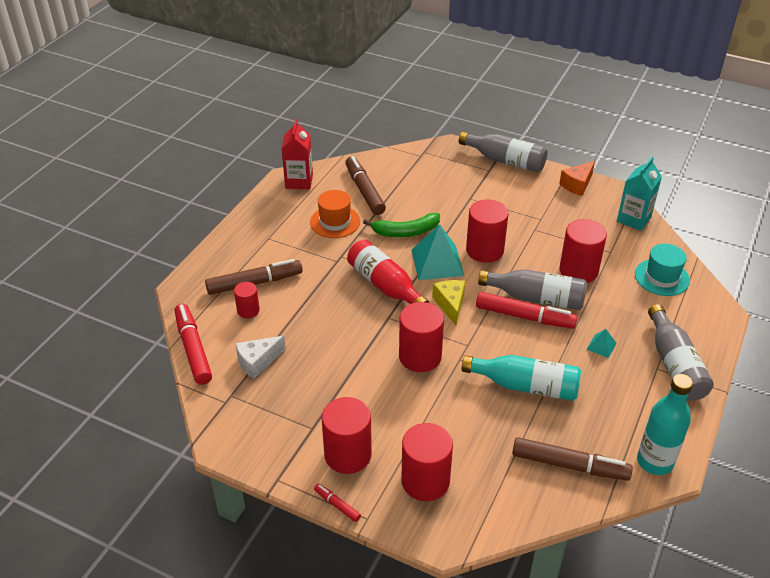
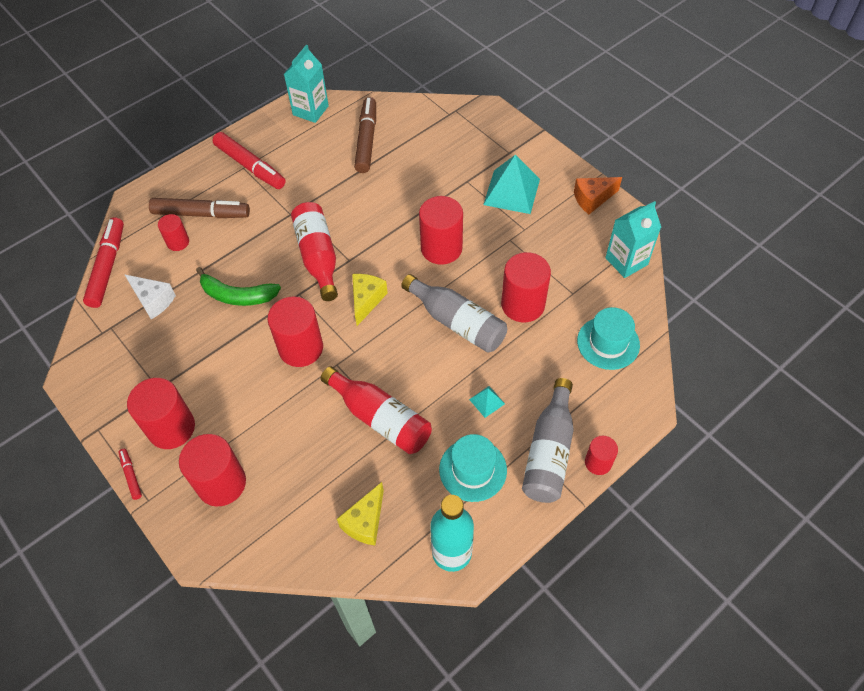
camera: 25 degrees right, 15 degrees up
white cheese [235,336,286,379] -> white cheese turned 135 degrees counterclockwise [124,274,176,319]
red carton [282,119,313,189] -> turquoise carton [284,45,329,123]
orange hat [310,190,360,238] -> none
green banana [363,213,440,237] -> green banana moved to [196,267,281,306]
turquoise pyramid [412,224,464,280] -> turquoise pyramid moved to [483,154,540,214]
grey bottle [459,132,548,173] -> none
turquoise bottle [462,355,581,401] -> red bottle [321,366,432,454]
red marker [476,292,578,329] -> red marker moved to [213,132,286,189]
brown marker [512,437,633,481] -> yellow cheese [337,482,384,545]
none -> turquoise hat [439,434,507,502]
none -> red cylinder [585,436,618,475]

